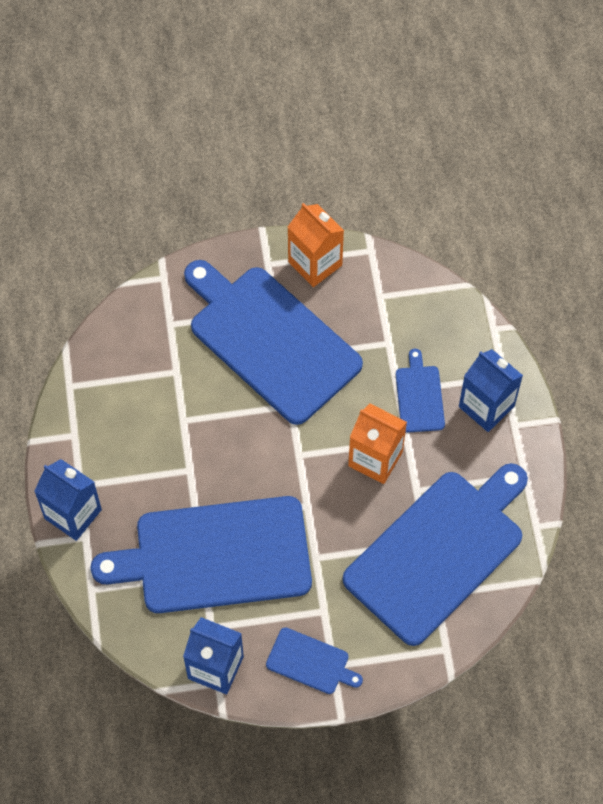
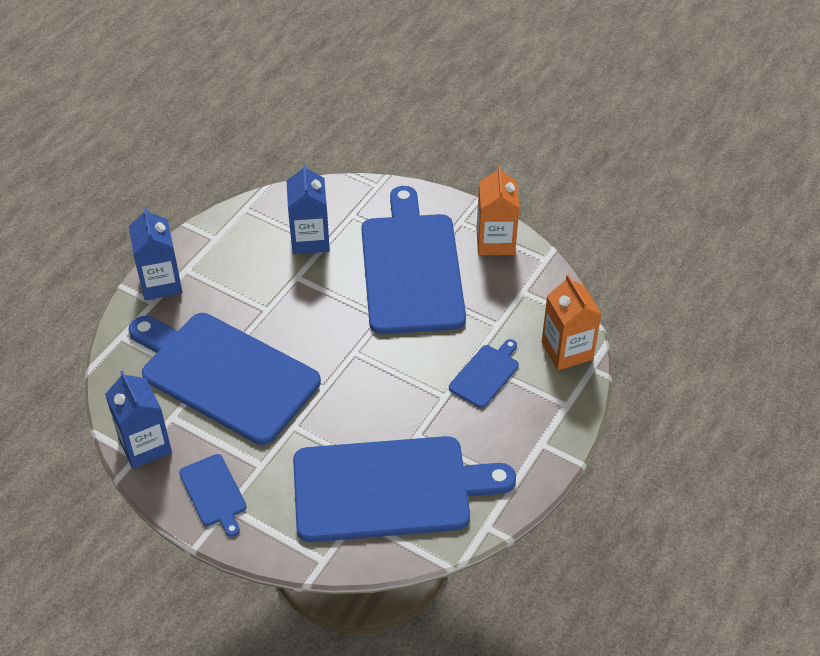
camera: 40 degrees right, 15 degrees down
orange carton [348,404,407,484] -> orange carton moved to [542,274,601,370]
blue carton [459,349,523,432] -> blue carton moved to [287,163,330,254]

